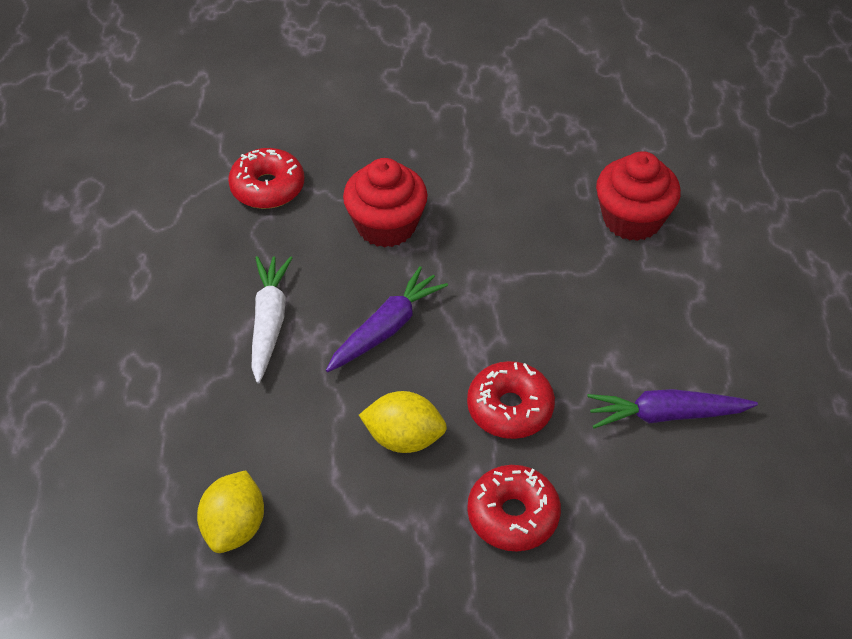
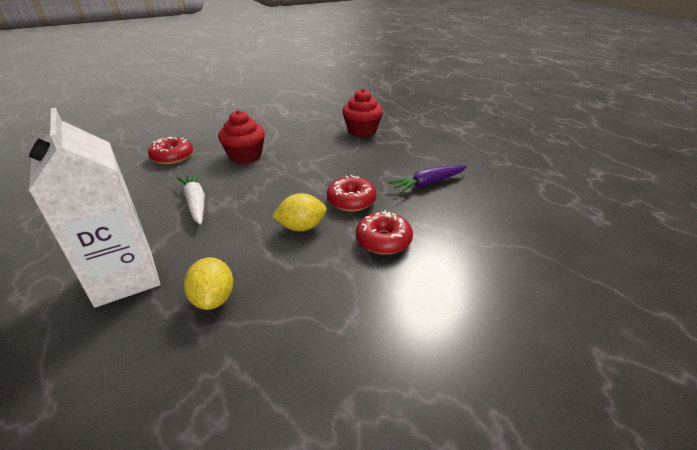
camera: 25 degrees left, 15 degrees down
purple carrot [326,266,448,372] -> none
none -> white carton [29,108,161,308]

